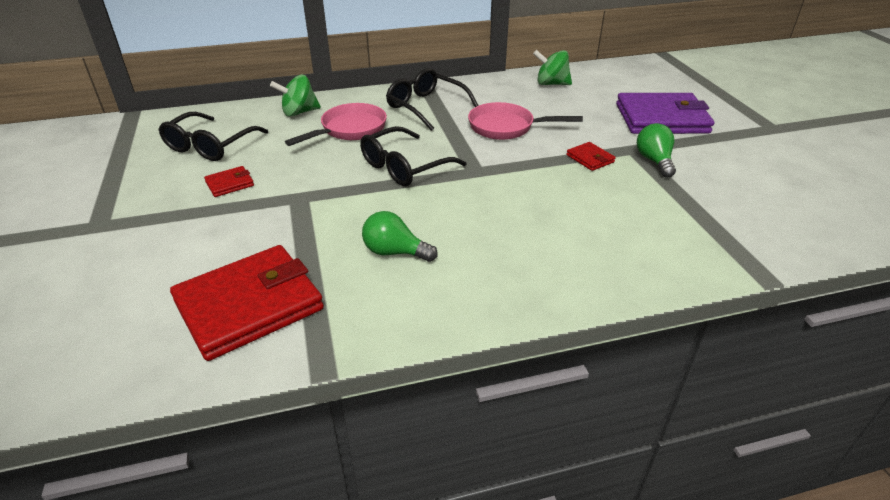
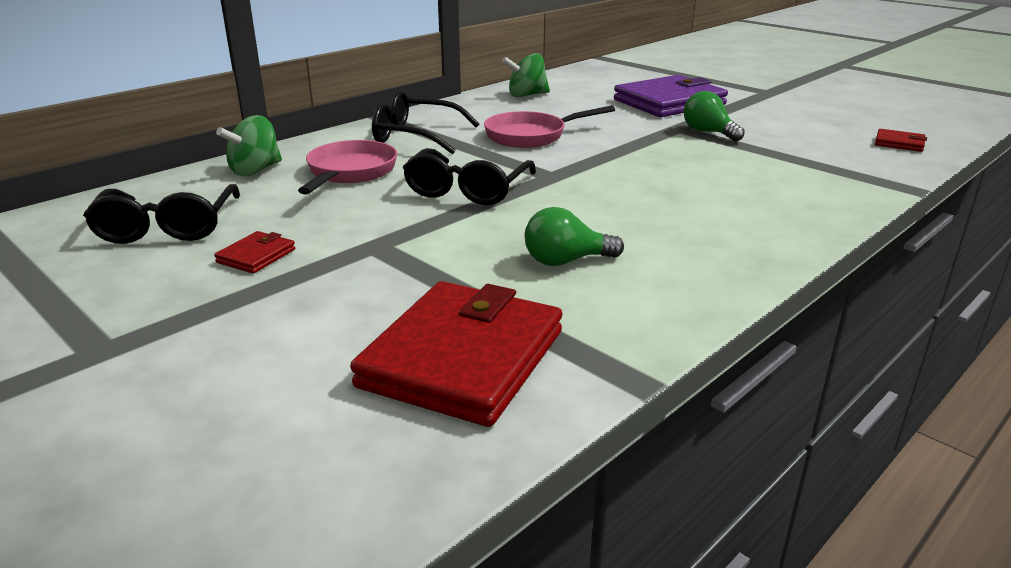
camera: 30 degrees left, 10 degrees down
red wallet [566,142,616,171] -> red wallet moved to [875,129,927,152]

